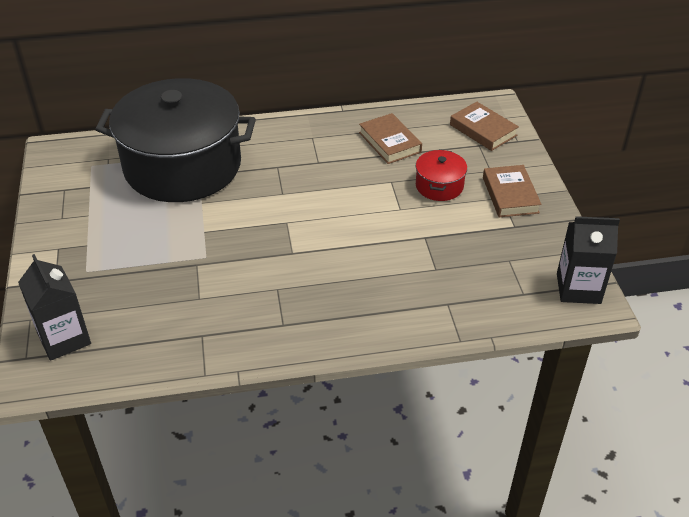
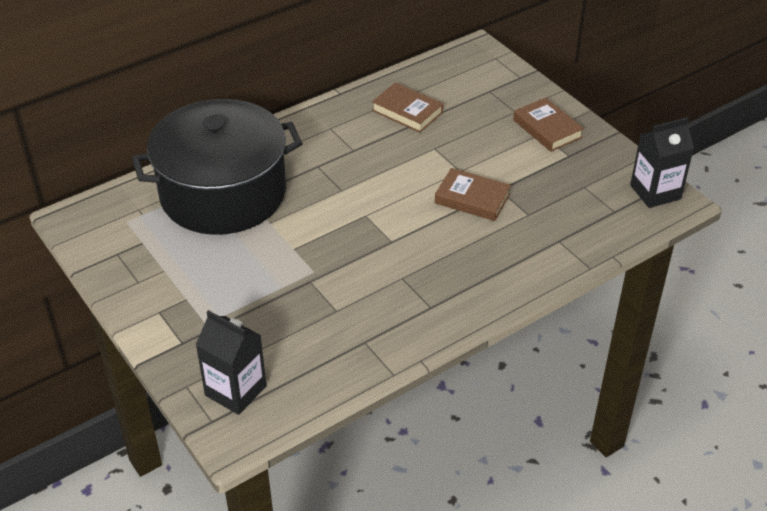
camera: 25 degrees left, 0 degrees up
red pot [416,150,467,201] -> none
brown book [450,102,519,151] -> brown book moved to [435,168,511,221]

